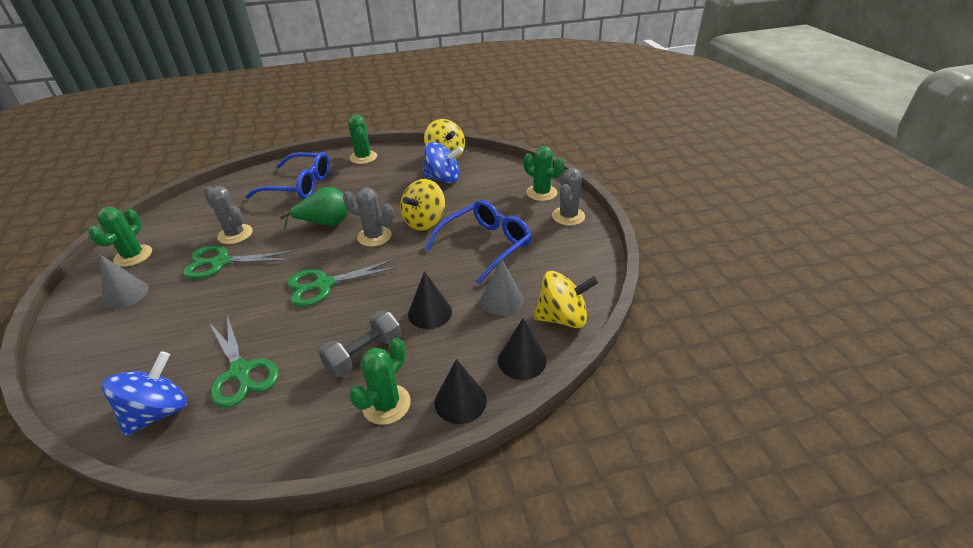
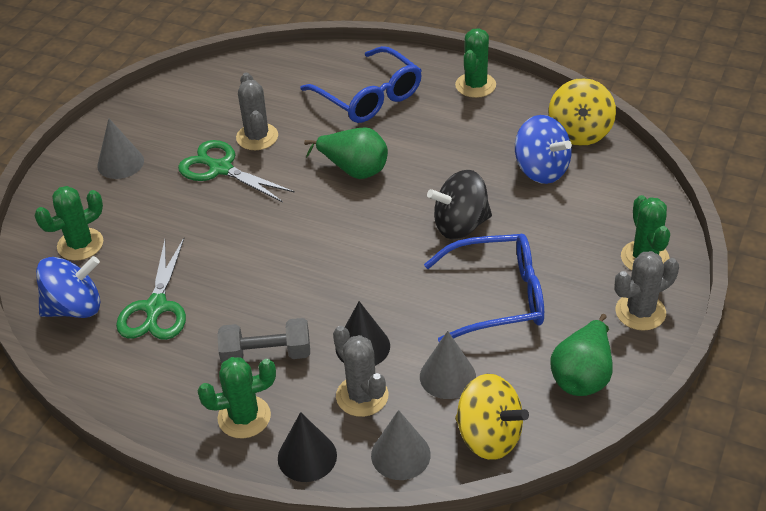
camera: 40 degrees right, 5 degrees up
green cactus [88,207,152,267] -> green cactus moved to [35,186,103,261]
green scissors [287,259,398,307] -> none
grey cactus [343,188,394,247] -> grey cactus moved to [333,326,389,417]
yellow spinning top [400,179,445,231] -> black spinning top [427,170,492,239]
black cone [498,318,546,380] -> grey cone [371,410,431,480]
none -> green pear [551,314,613,396]

